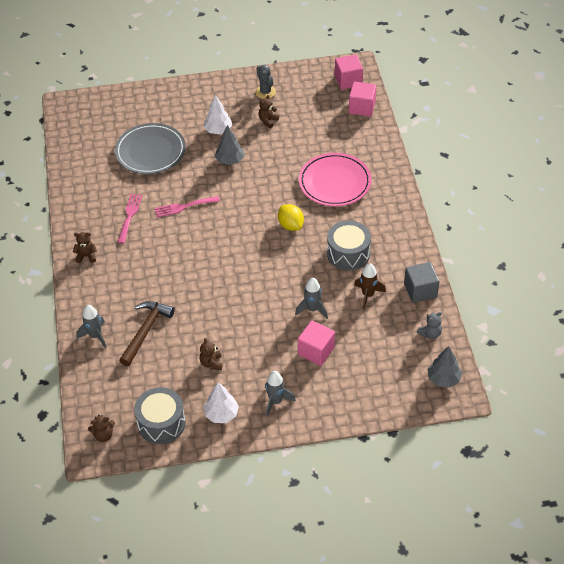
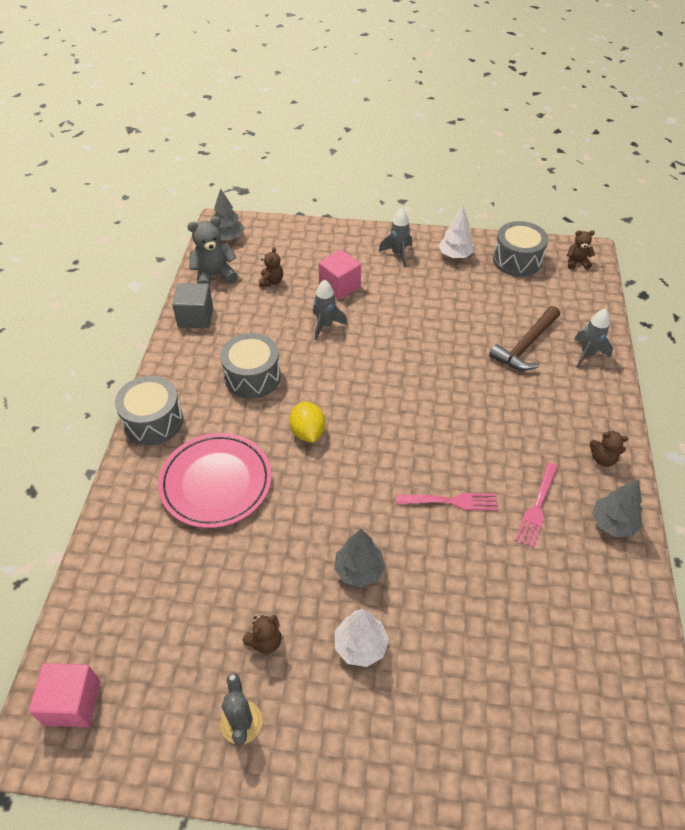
camera: 165 degrees left, 0 degrees up
grey plate [115,123,186,174] -> none
brown teddy bear [200,338,223,370] -> brown teddy bear moved to [259,247,283,287]
pink cube [349,81,376,117] -> none
brown rocket [354,263,386,310] -> none
grey teddy bear [417,312,442,339] -> grey teddy bear [187,216,238,287], size x1.70
none -> grey drum [115,376,183,445]
none -> grey tree [592,479,642,537]

